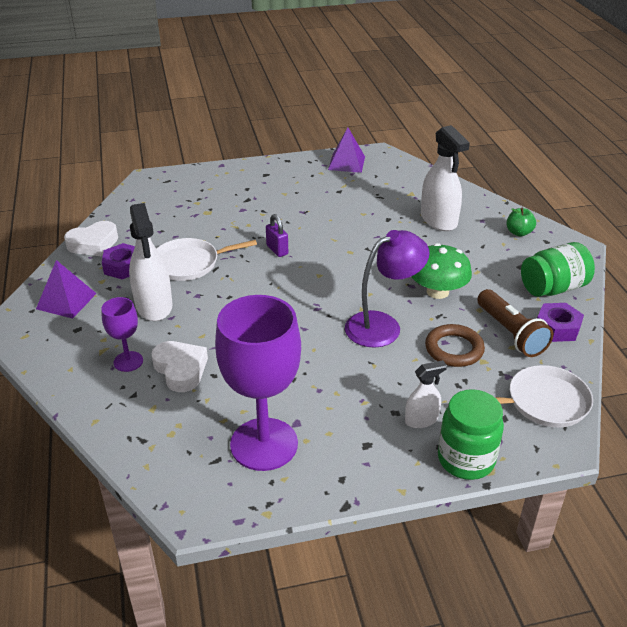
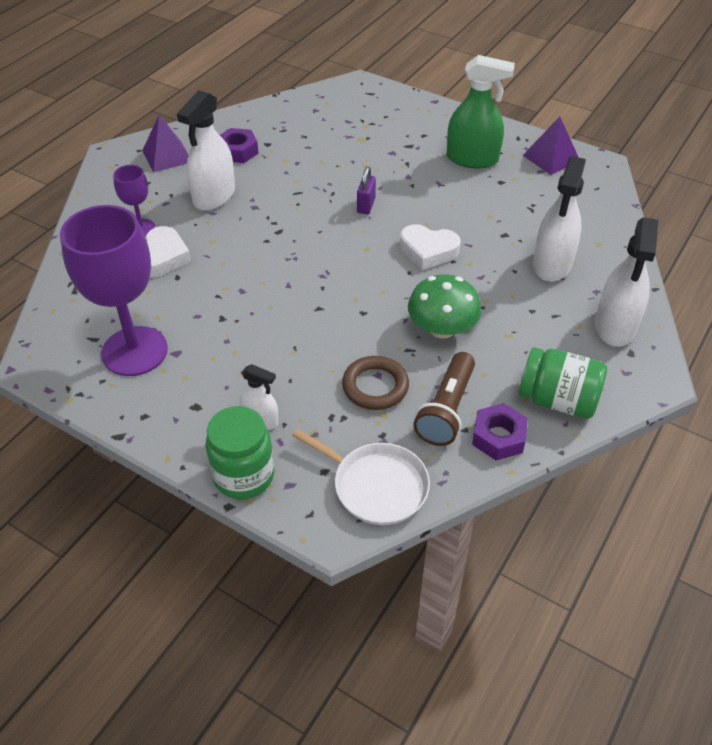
camera: 45 degrees right, 10 degrees up
white heart [64,221,118,257] -> white heart moved to [400,224,461,270]
white pan [156,238,257,281] -> none
purple lamp [345,230,429,348] -> none
green apple [506,208,536,236] -> white spray bottle [595,217,659,347]
none -> green spray bottle [447,55,515,168]

